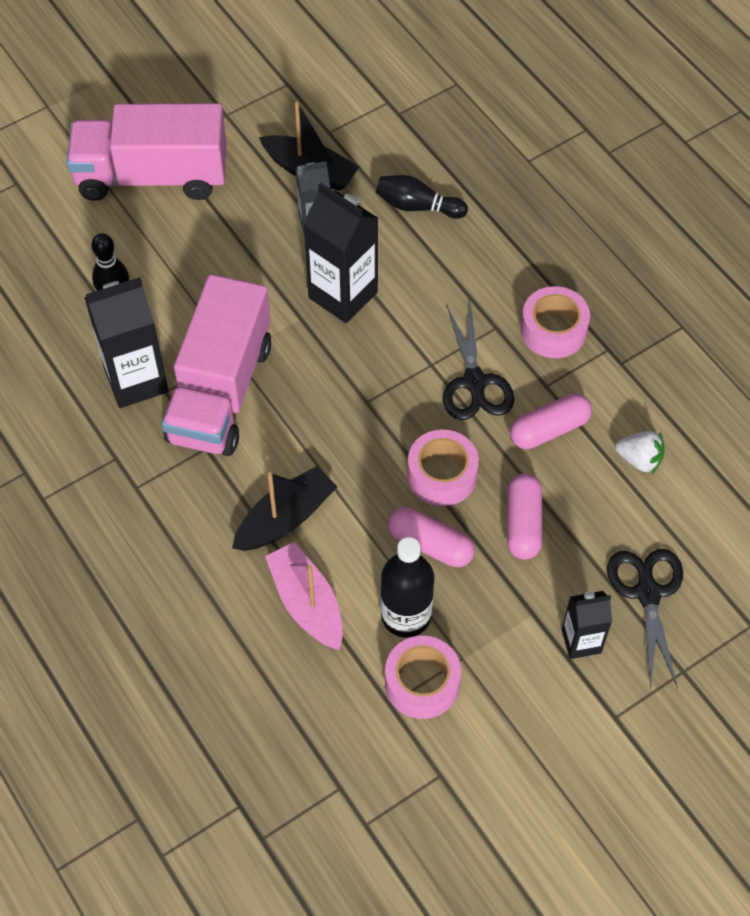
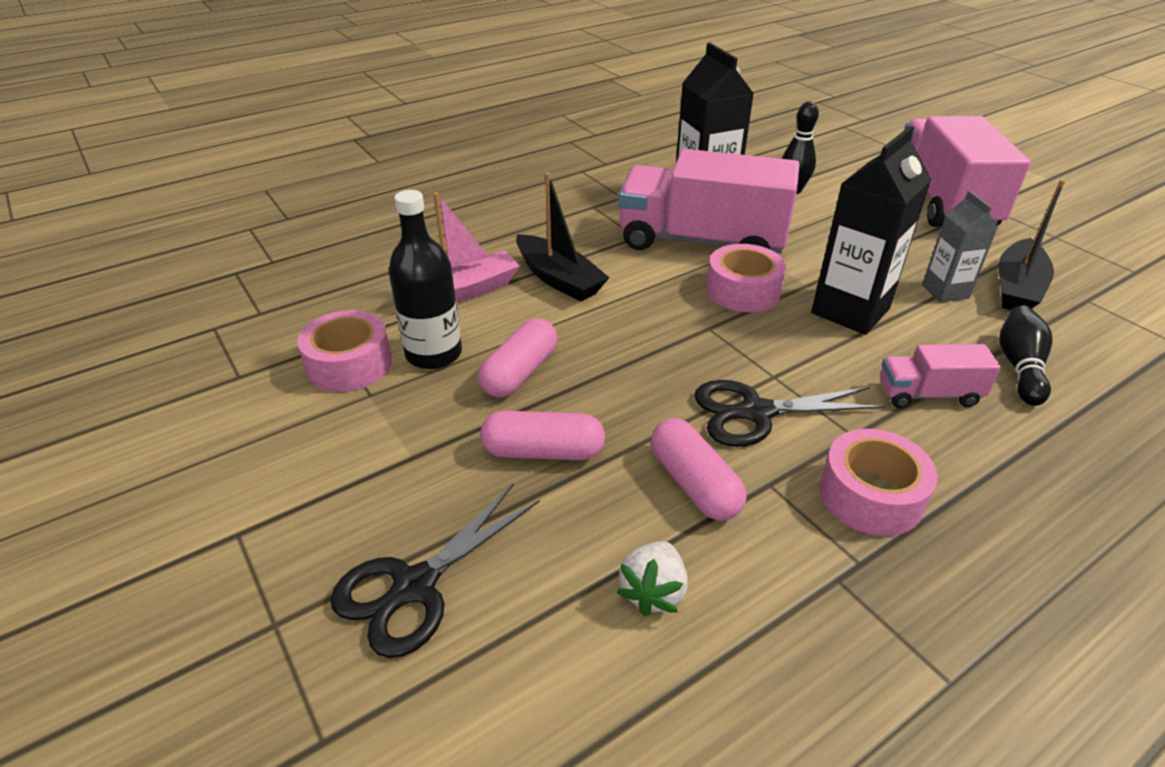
camera: 90 degrees right, 20 degrees down
pink tape [407,429,479,506] -> pink tape moved to [706,244,786,312]
black carton [562,591,612,659] -> none
black scissors [607,549,683,688] -> black scissors turned 135 degrees clockwise [330,483,540,658]
none -> pink truck [880,344,1001,408]

